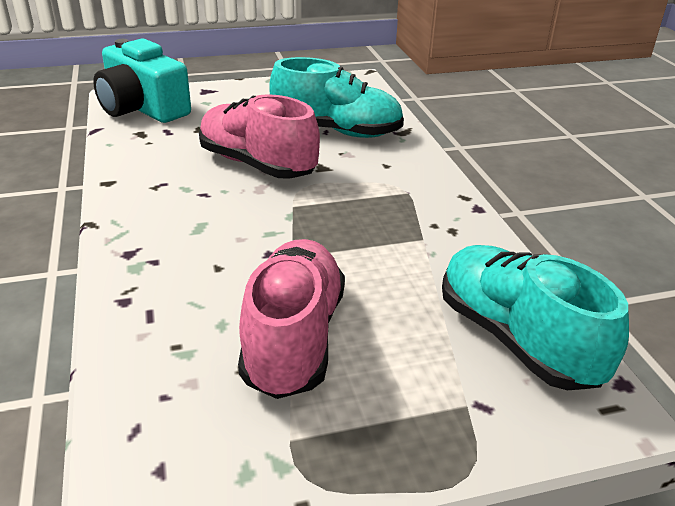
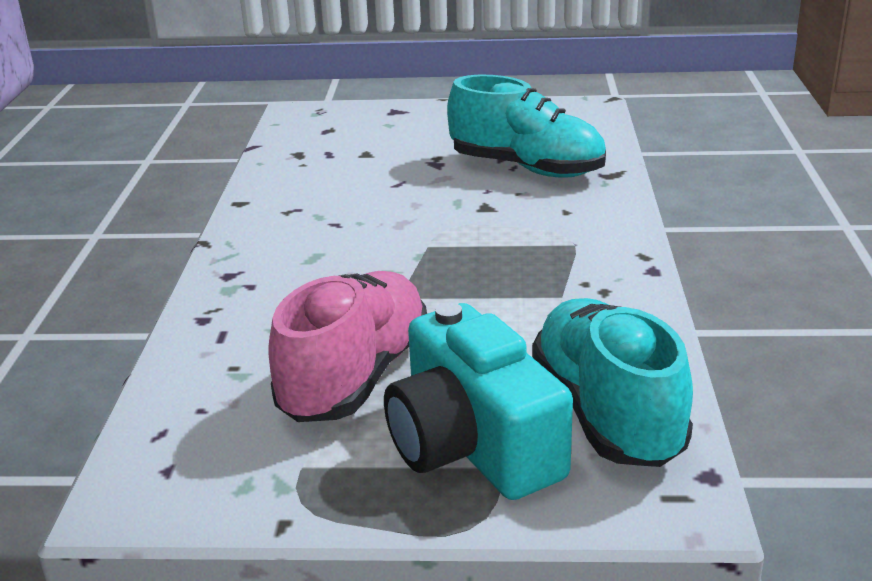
camera: 20 degrees right, 5 degrees down
turquoise camera [93,39,191,123] -> turquoise camera moved to [384,302,573,500]
pink shoe [199,94,320,179] -> none

